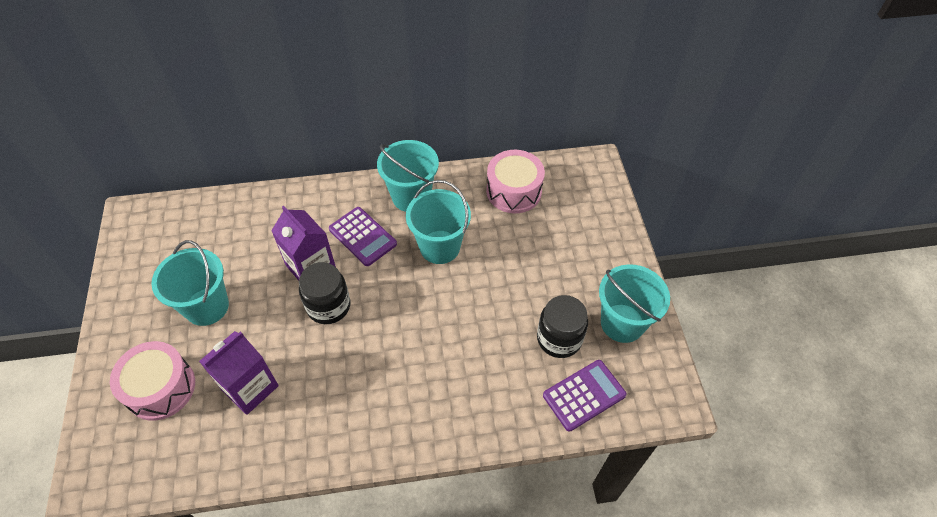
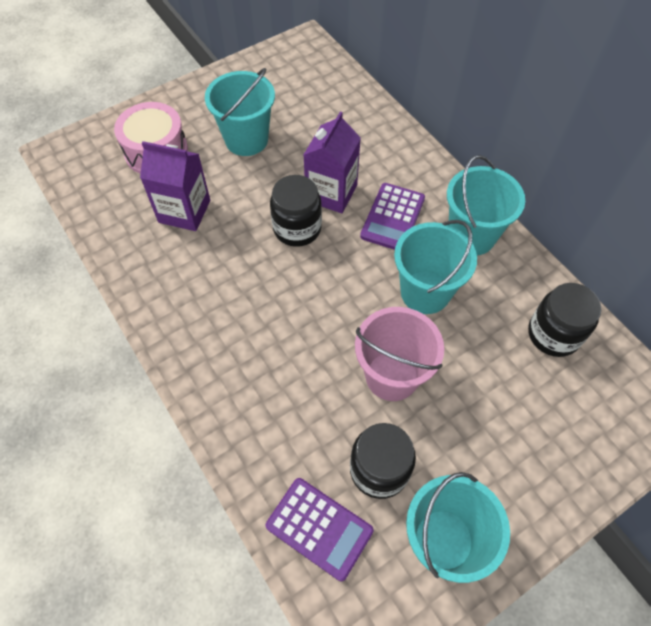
camera: 65 degrees right, 5 degrees up
pink drum [486,150,545,213] -> black jar [528,283,602,357]
none -> pink bucket [355,307,444,401]

